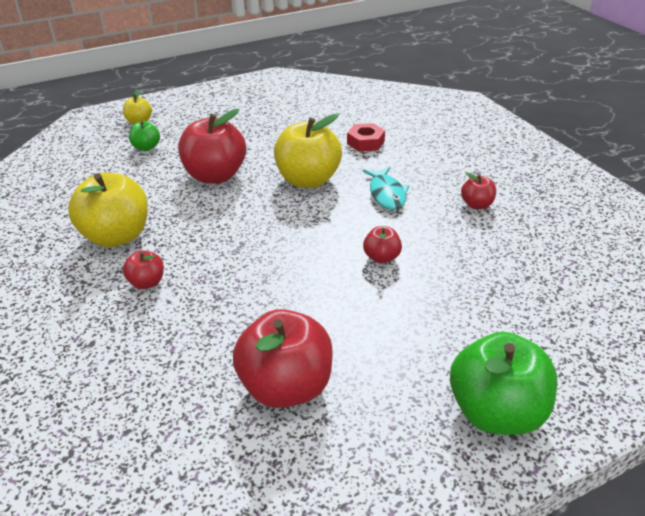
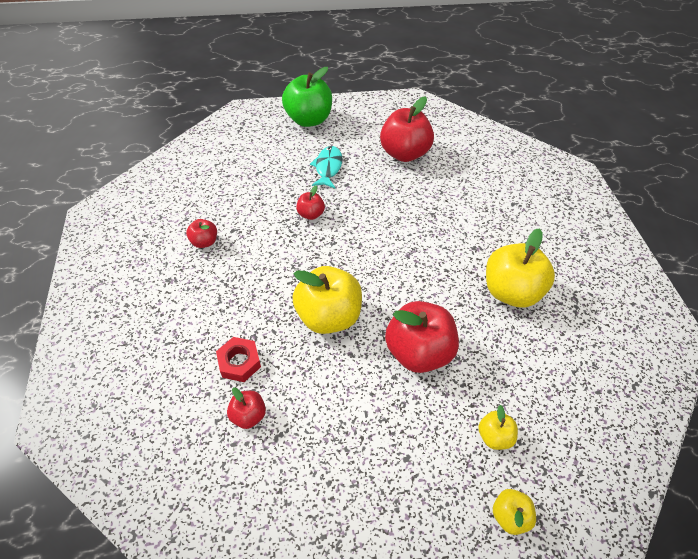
camera: 165 degrees left, 15 degrees up
red apple [123,250,164,289] -> red apple moved to [227,388,266,429]
green apple [129,121,160,151] -> yellow apple [478,405,518,450]
turquoise fish [363,167,409,210] -> turquoise fish moved to [310,146,343,188]

